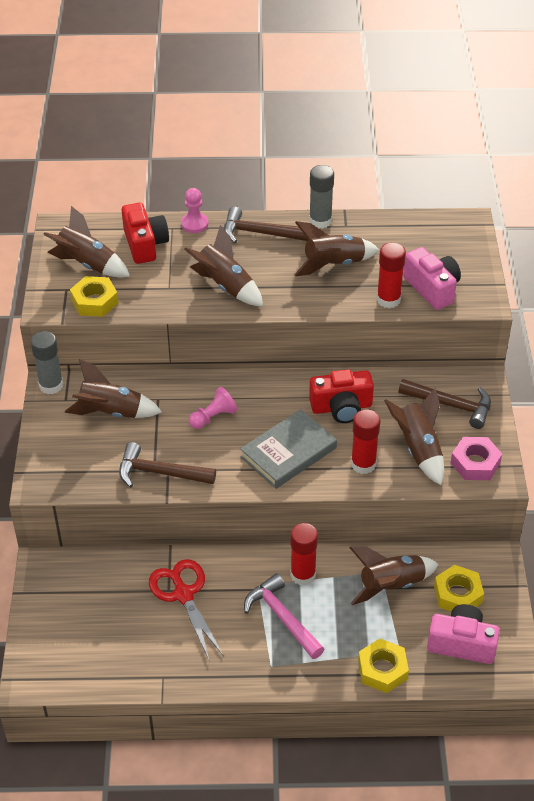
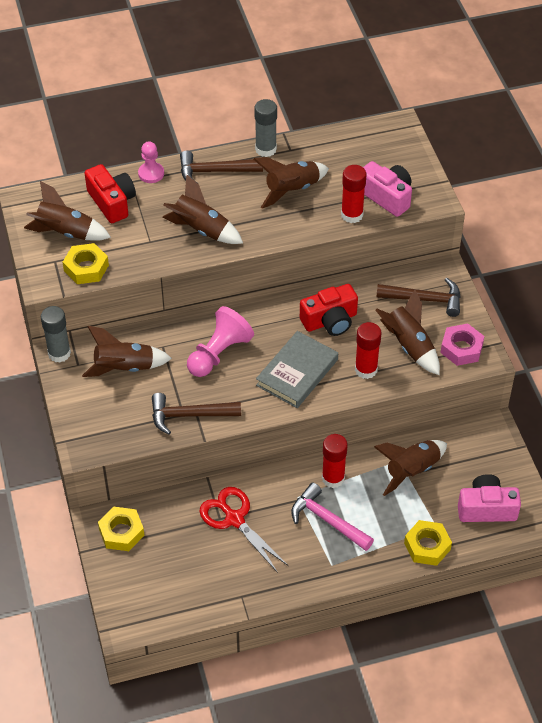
camera: 15 degrees left, 5 degrees up
pink pawn [189,387,237,429] -> pink pawn [187,306,254,377], size x1.64
yellow nut [434,565,484,612] -> yellow nut moved to [98,506,145,551]

